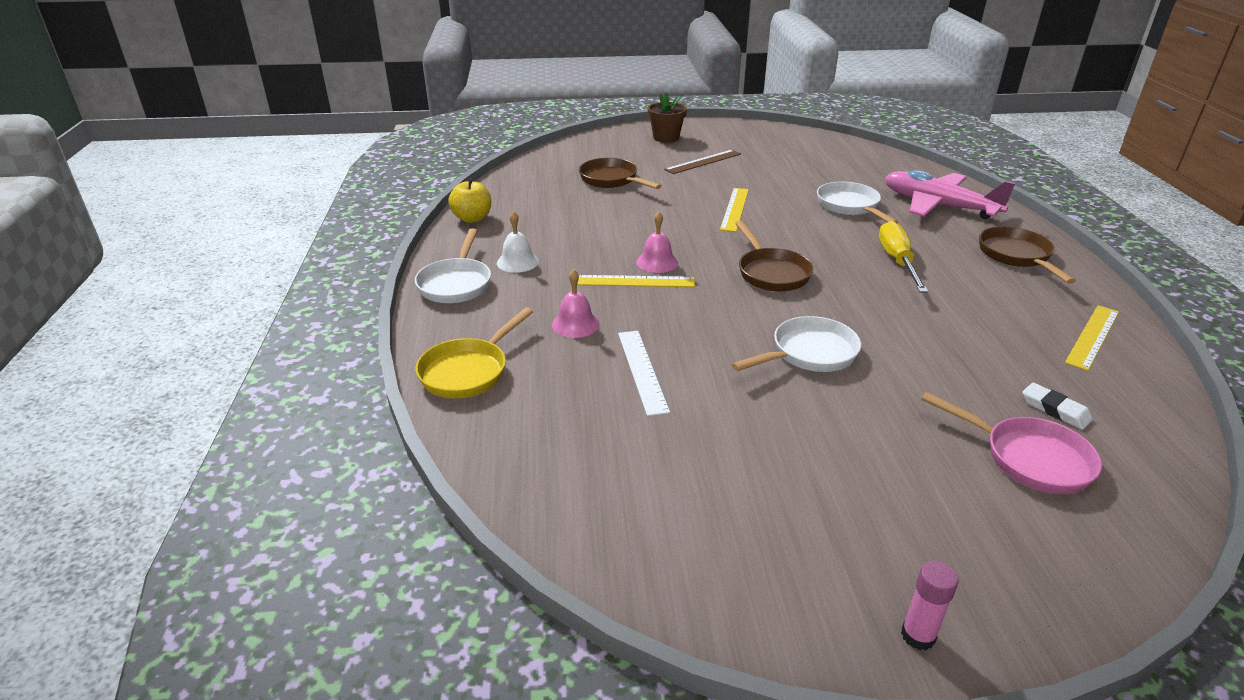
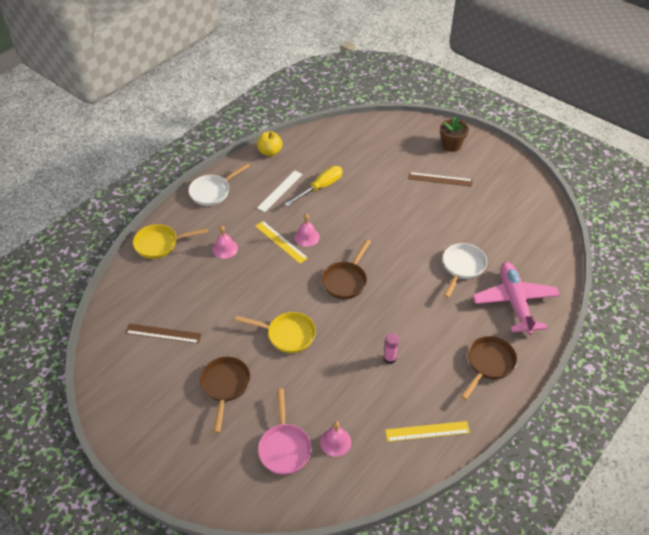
camera: 45 degrees right, 15 degrees up
white bell [497,211,539,273] -> none
brown pan [579,158,662,189] -> brown pan moved to [200,357,250,433]
white ruler [618,331,670,416] -> white ruler moved to [257,170,303,212]
yellow ruler [720,188,749,232] -> none
white pan [732,316,861,372] -> yellow pan [235,312,316,353]
yellow screwdriver [879,221,928,293] -> yellow screwdriver moved to [285,166,343,206]
pink glue stick [901,561,959,650] -> pink glue stick moved to [384,333,399,364]
white eraser [1023,383,1093,430] -> pink bell [320,421,352,457]
none -> brown ruler [125,324,202,344]

